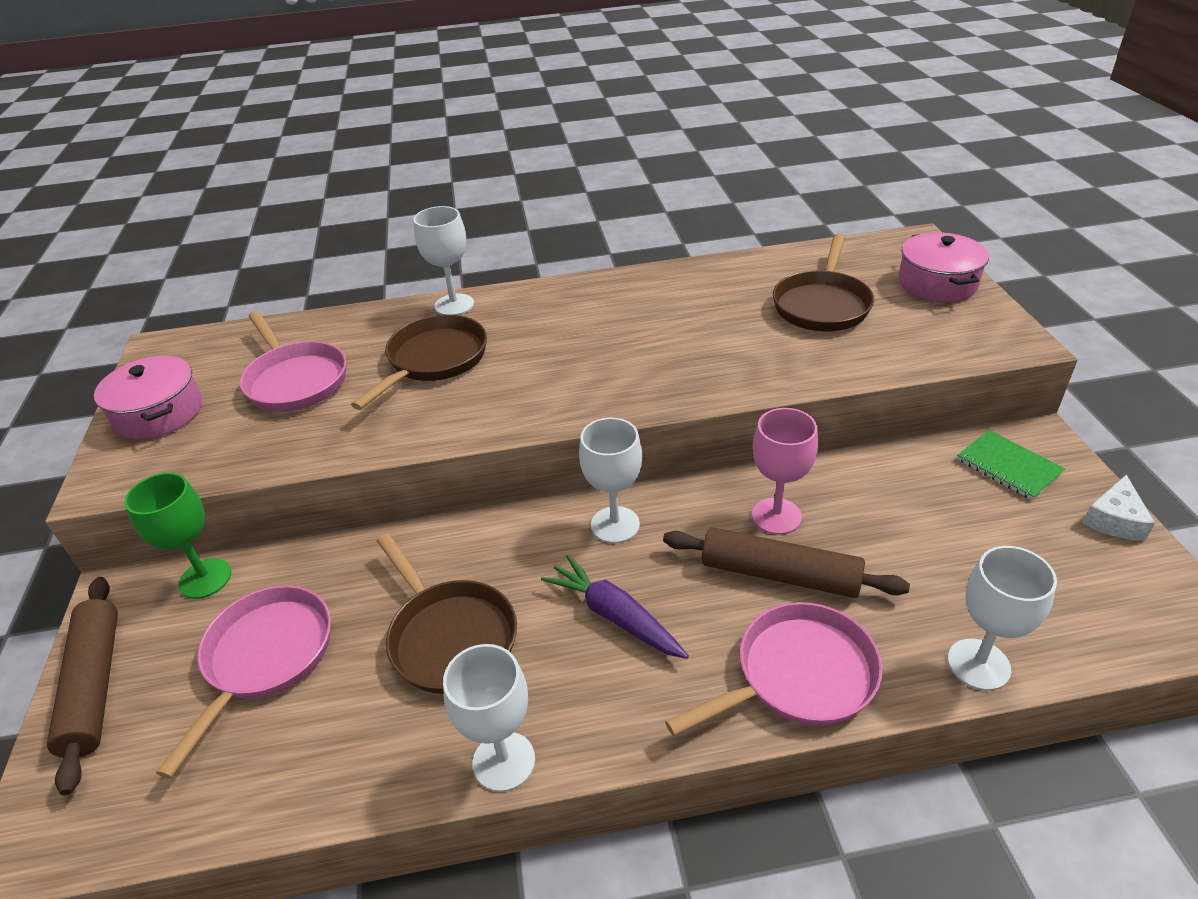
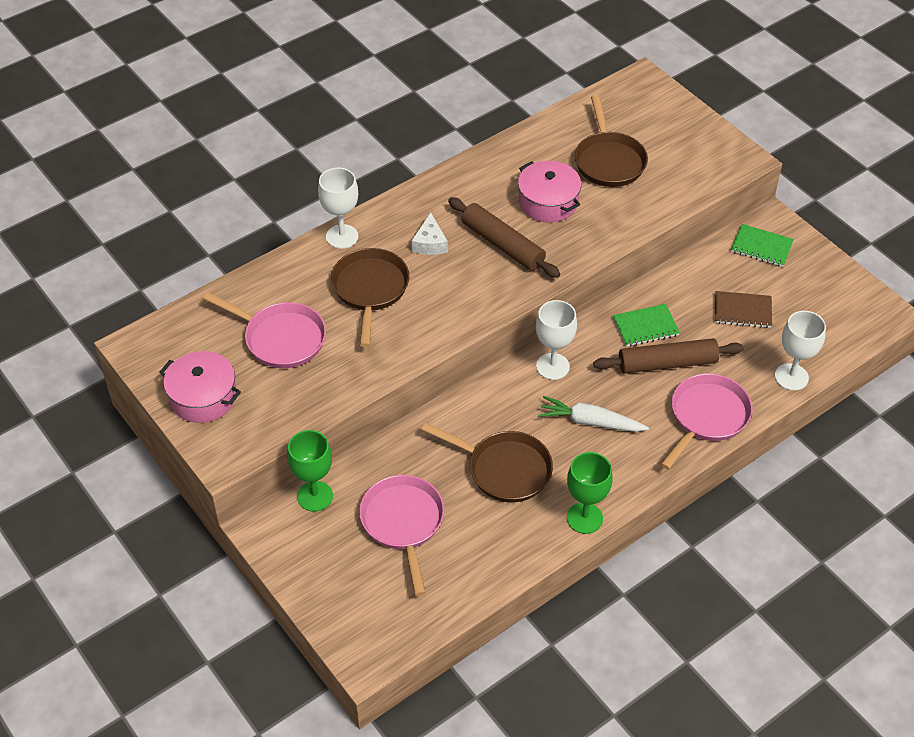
camera: 30 degrees left, 10 degrees up
brown rolling pin [47,577,118,795] -> brown rolling pin moved to [448,197,560,278]
white goblet [443,644,535,792] -> green goblet [567,452,612,534]
purple carrot [541,555,689,659] -> white carrot [538,396,649,432]
pink goblet [752,408,818,535] -> green notebook [613,304,680,347]
pink pot [898,232,989,302] -> pink pot moved to [518,161,581,222]
white cheese [1082,475,1155,541] -> white cheese moved to [411,212,448,255]
none -> brown notebook [715,291,772,328]

